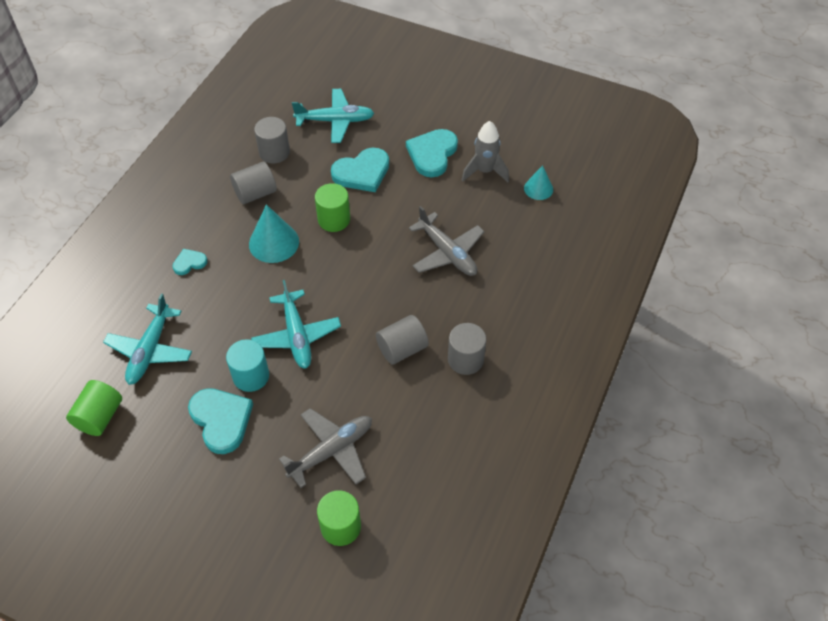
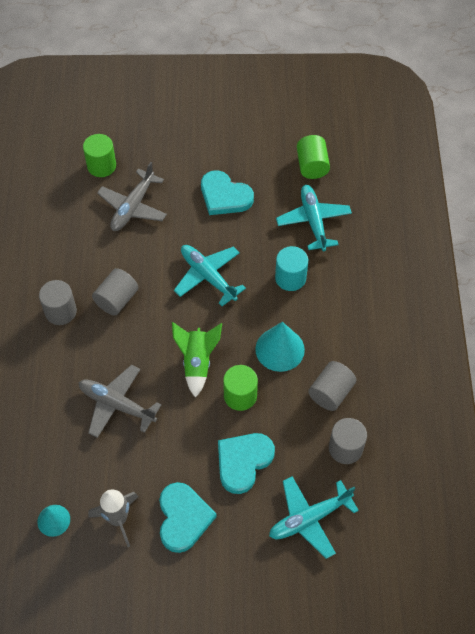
camera: 155 degrees right, 5 degrees up
turquoise heart [172,249,208,275] -> none
turquoise cylinder [226,339,269,392] -> turquoise cylinder moved to [275,246,308,291]
none -> green rocket [172,322,222,398]

